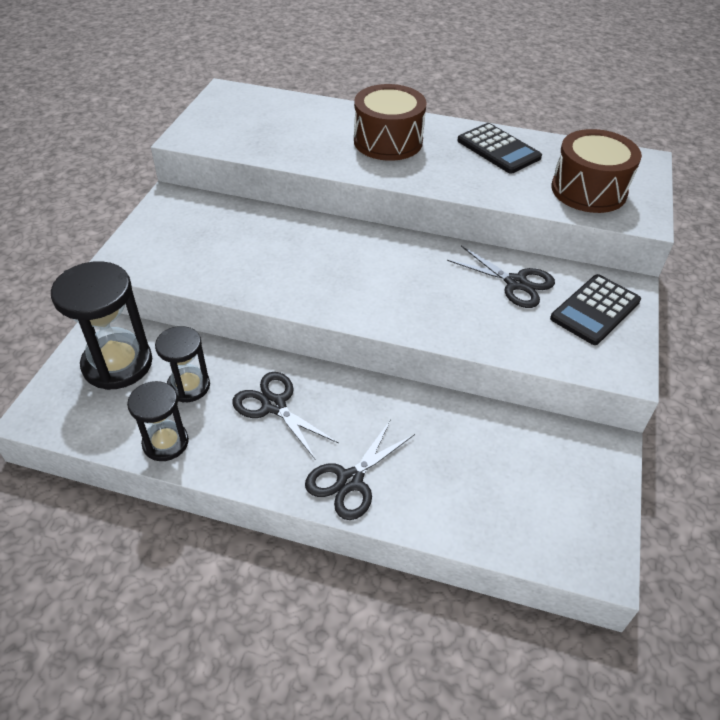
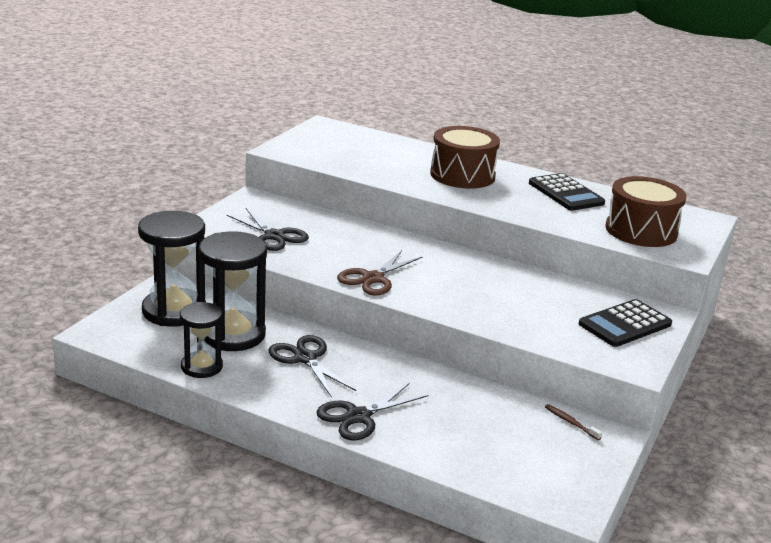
camera: 10 degrees right, 20 degrees down
black hourglass [155,326,210,402] -> black hourglass [198,231,267,351], size x1.66
black scissors [447,246,555,308] -> black scissors moved to [227,208,309,251]
none -> brown scissors [337,250,422,296]
none -> brown toothbrush [545,404,602,440]

